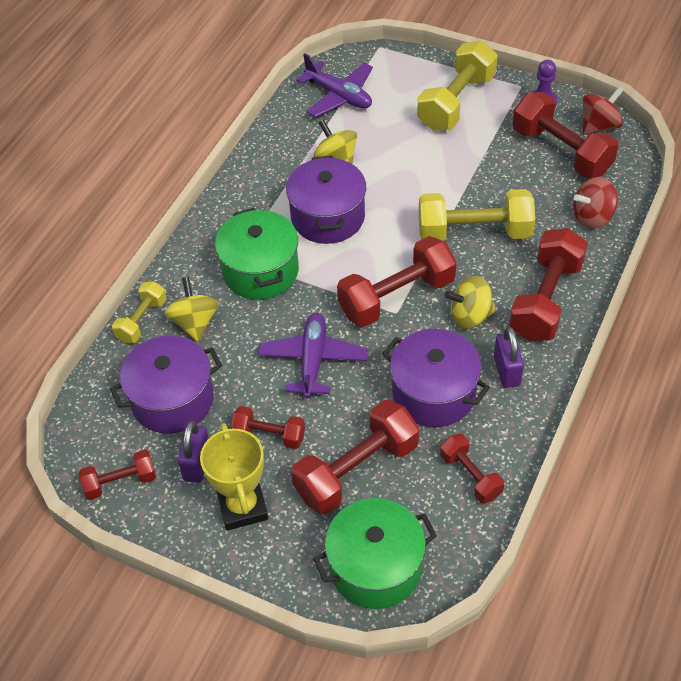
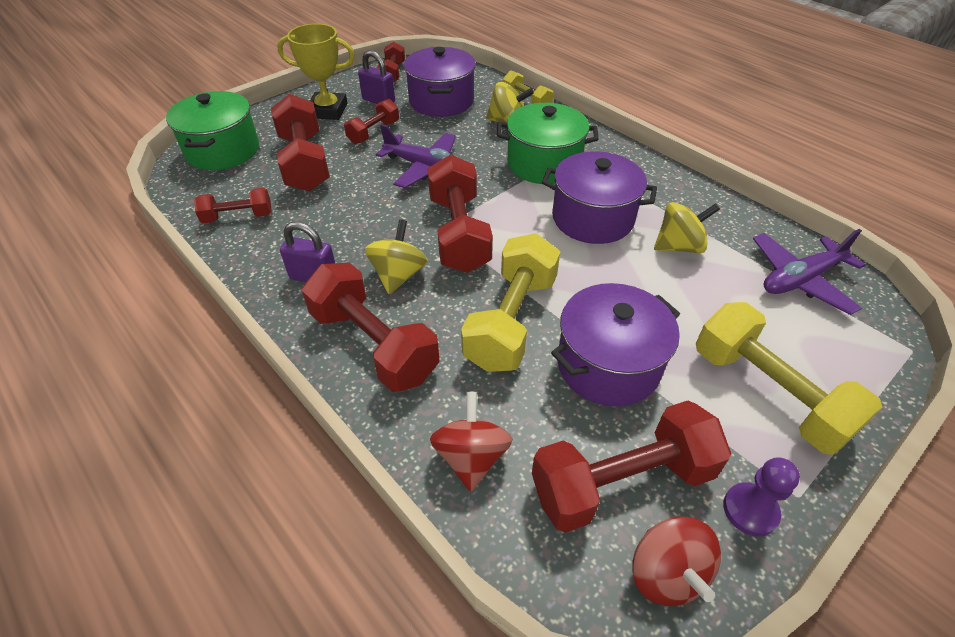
camera: 110 degrees right, 5 degrees down
purple pot [382,329,490,427] -> purple pot moved to [551,283,680,407]

